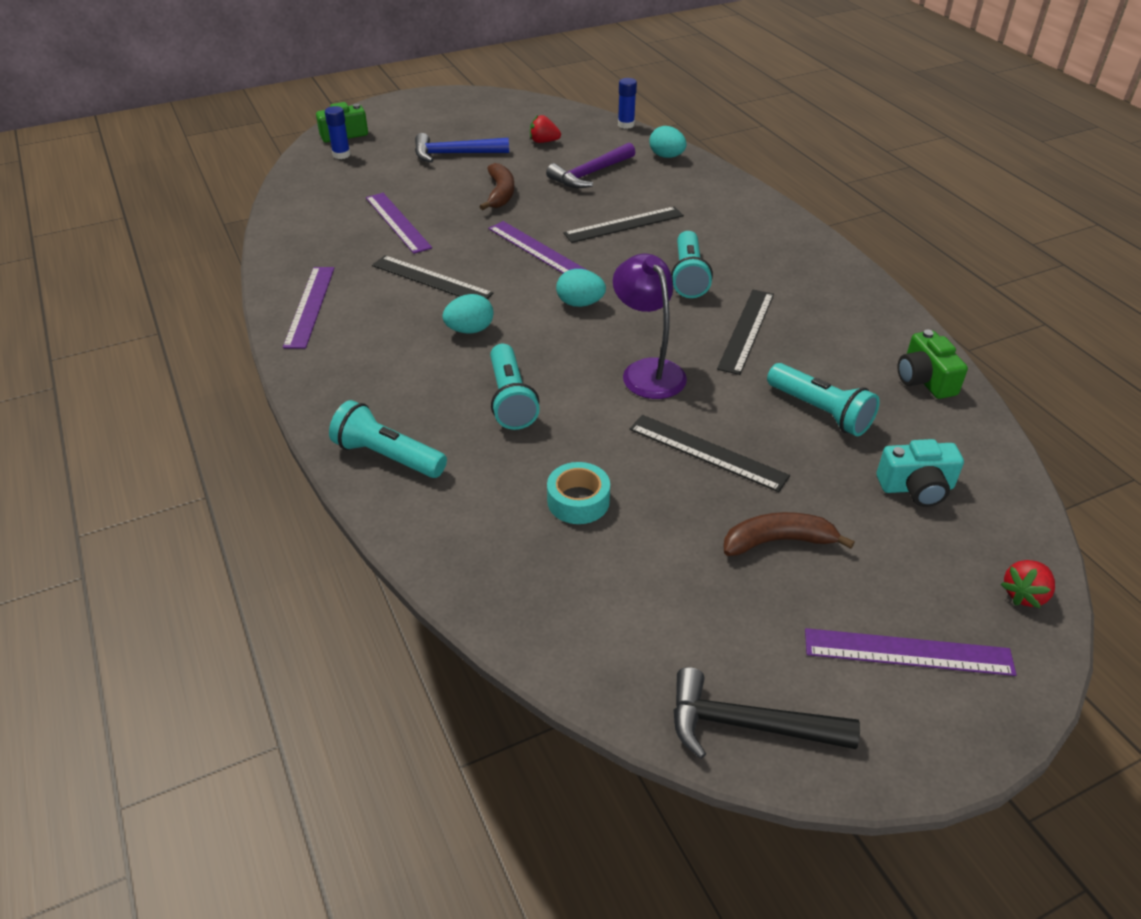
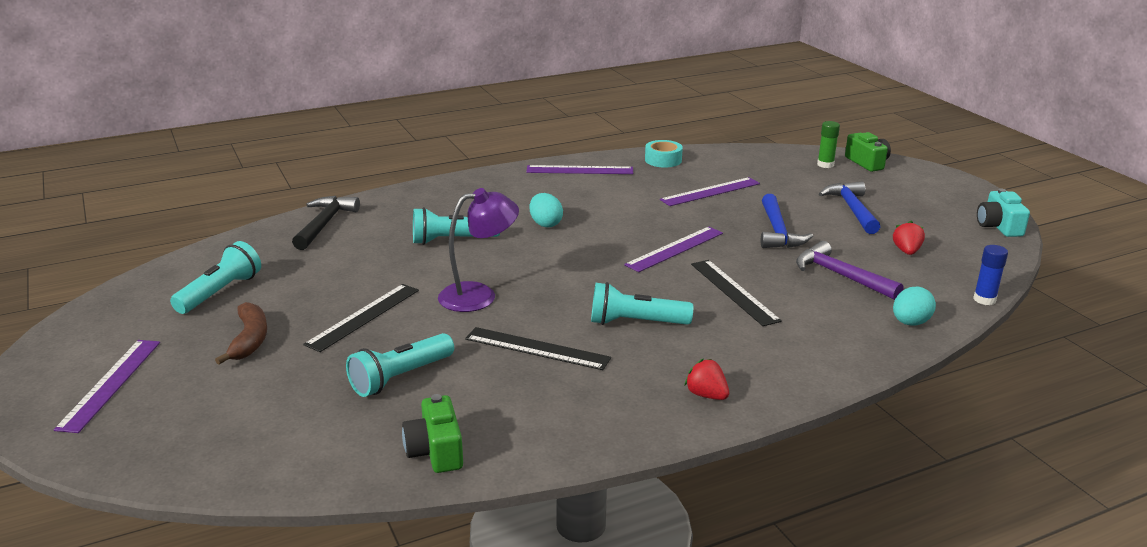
camera: 90 degrees right, 15 degrees down
blue glue stick [325,106,351,159] -> green glue stick [817,121,840,168]
turquoise flashlight [329,400,447,478] -> turquoise flashlight moved to [170,241,261,314]
black ruler [372,255,493,299] -> none
brown banana [480,163,514,210] -> blue hammer [761,194,813,248]
turquoise tape [547,462,610,524] -> turquoise tape moved to [645,140,683,168]
turquoise egg [556,269,606,307] -> none
black hammer [673,667,860,759] -> black hammer moved to [292,196,360,250]
turquoise camera [877,439,964,507] -> turquoise camera moved to [977,189,1030,237]
green camera [898,330,968,399] -> green camera turned 90 degrees counterclockwise [402,394,463,473]
red strawberry [1001,560,1055,608] -> red strawberry moved to [684,358,729,400]

